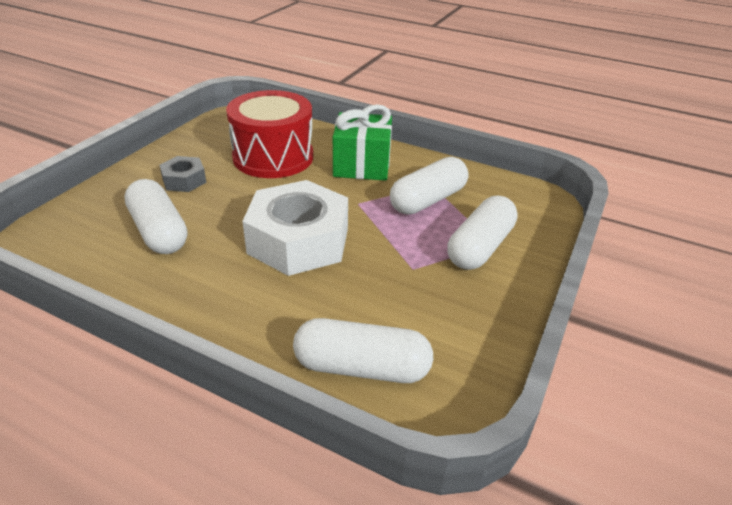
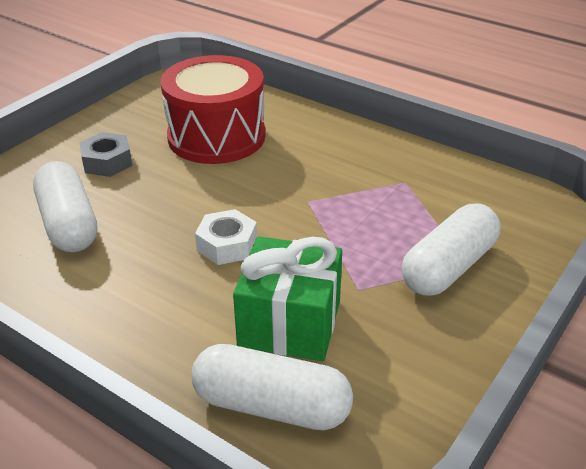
camera: 10 degrees right, 0 degrees up
white nut [242,180,348,276] -> white nut [195,209,257,265], size x0.48
green gift [333,104,392,181] -> green gift moved to [233,236,342,361]
white capsule [390,157,468,215] -> none

